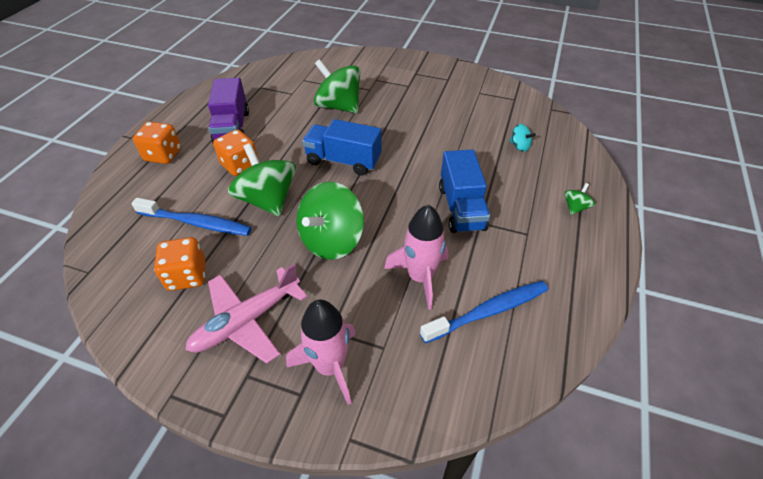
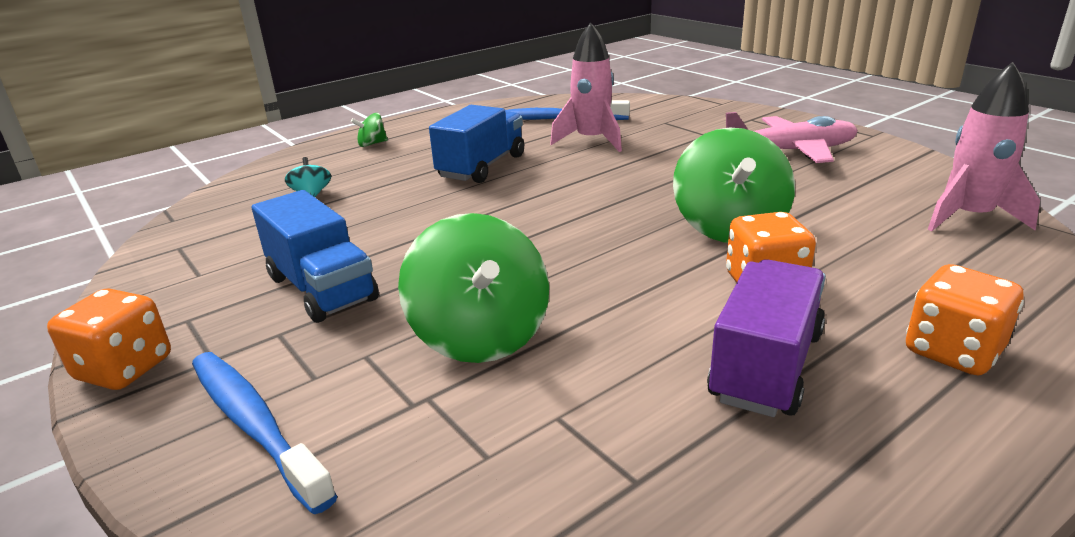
camera: 145 degrees left, 20 degrees down
blue toothbrush [131,198,252,236] -> blue toothbrush moved to [192,352,337,514]
orange dice [154,237,205,291] -> orange dice moved to [47,288,171,390]
pink rocket [286,300,355,405] -> pink rocket moved to [927,62,1040,231]
green spinning top [297,182,364,260] -> none
blue truck [302,119,381,176] -> blue truck moved to [252,190,379,323]

